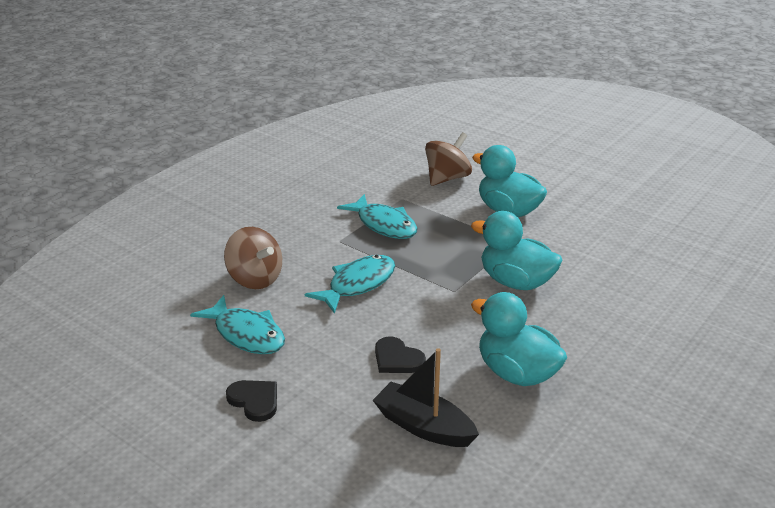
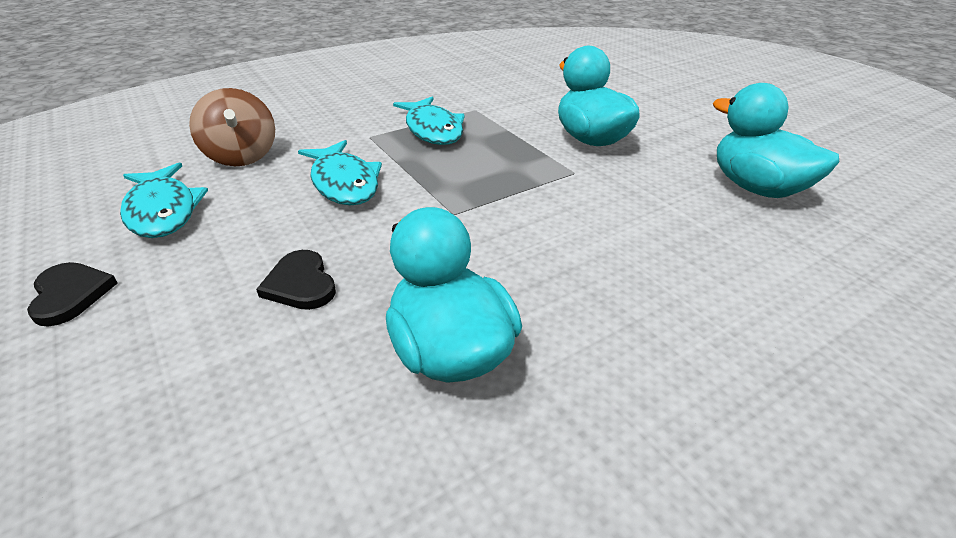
camera: 20 degrees right, 5 degrees up
turquoise fish [305,255,395,314] -> turquoise fish turned 90 degrees clockwise [298,140,382,205]
black boat [373,348,479,447] -> none
brown spinning top [425,132,472,186] -> none
turquoise duck [471,211,562,290] -> turquoise duck moved to [713,83,839,198]

